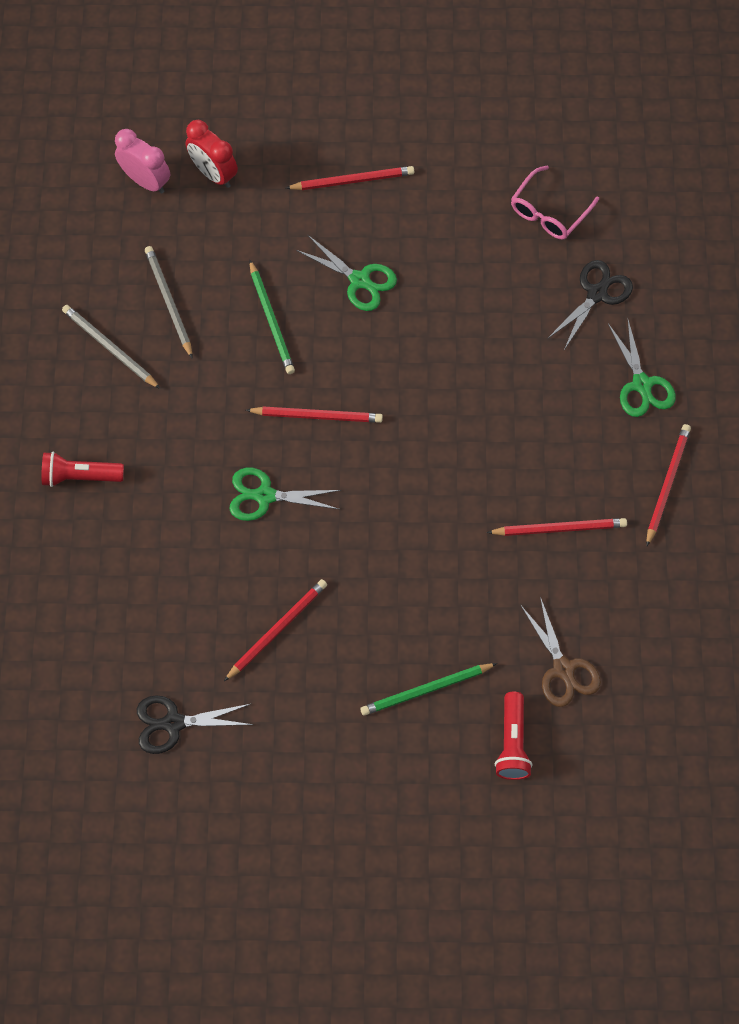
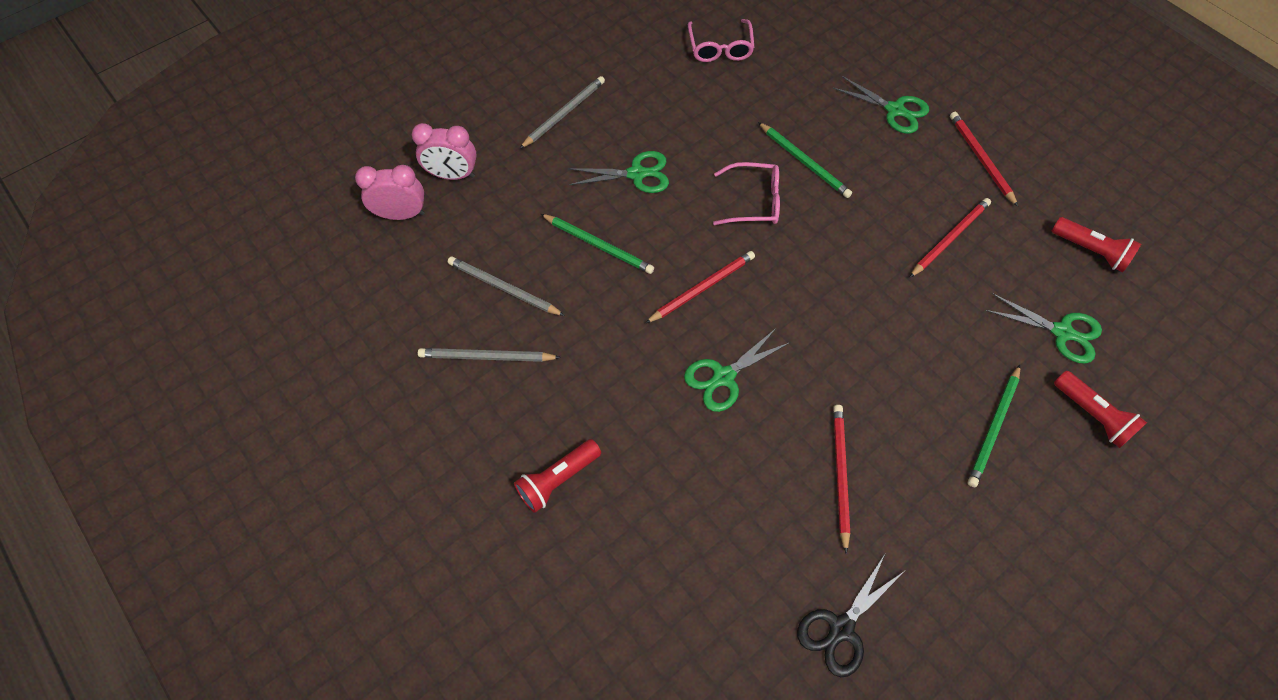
camera: 40 degrees left, 5 degrees down
red clock [185,120,238,188] -> pink clock [412,123,477,180]
red pencil [286,166,414,190] -> grey pencil [519,76,605,149]
brown scissors [521,597,601,707] -> green scissors [985,293,1102,364]
black scissors [547,260,633,350] -> none
none -> pink glasses [713,162,780,225]
none -> green pencil [758,122,852,198]
none -> red flashlight [1052,217,1141,272]

